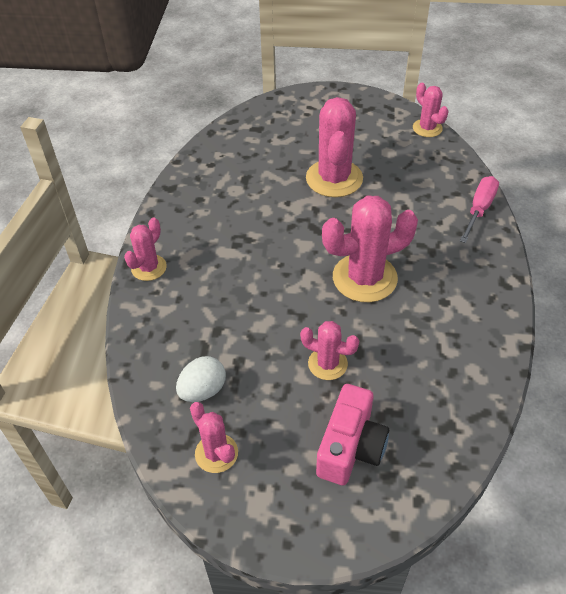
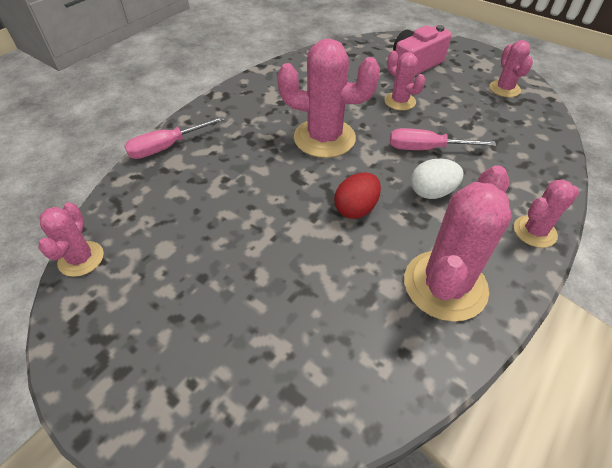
camera: 150 degrees left, 0 degrees up
white egg [176,356,226,402] -> white egg moved to [411,159,464,199]
pink cactus [306,97,363,197] -> pink cactus moved to [404,165,512,322]
none -> red egg [334,172,381,219]
none -> pink screwdriver [390,128,496,150]

